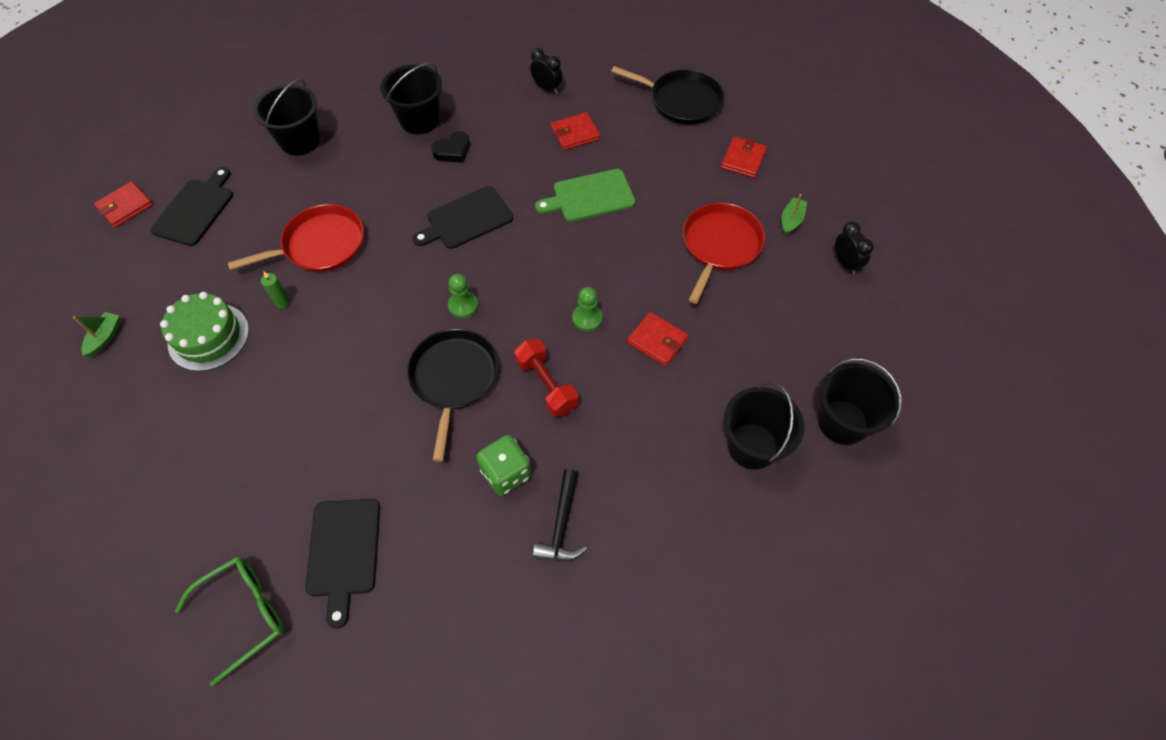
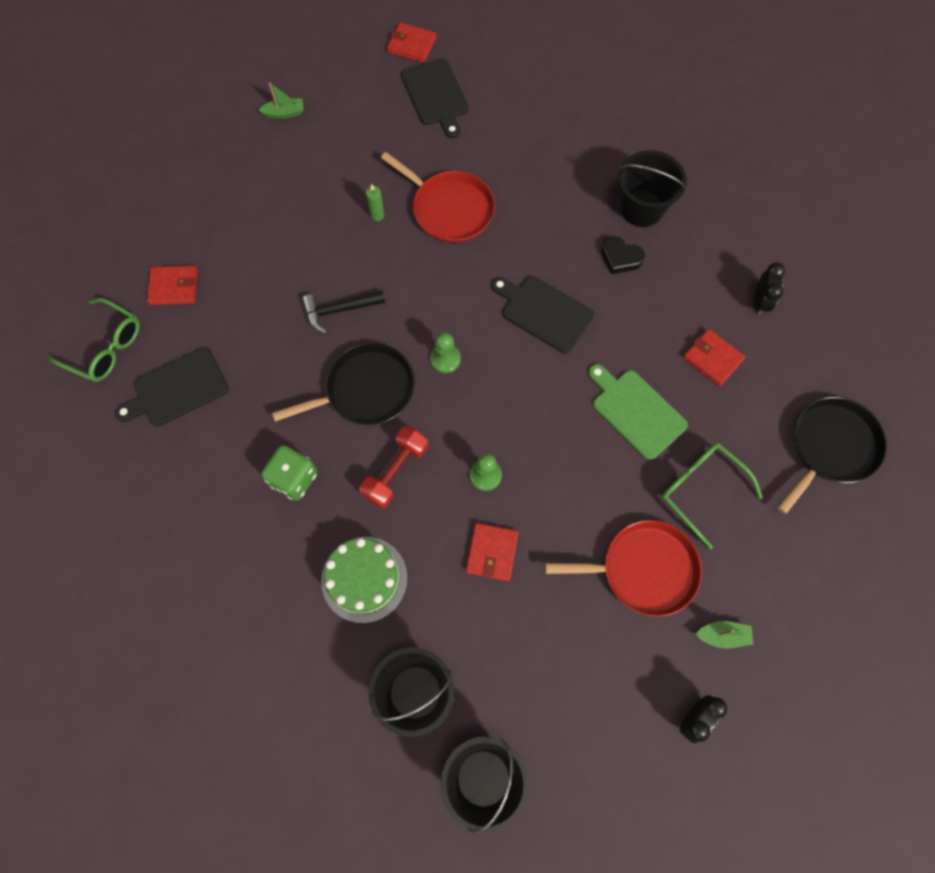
camera: 65 degrees right, 10 degrees up
black cutting board [150,167,233,246] -> black cutting board turned 75 degrees clockwise [401,58,469,138]
green cake [160,292,249,371] -> green cake moved to [321,537,408,623]
black bucket [253,78,320,155] -> none
black hammer [533,469,587,562] -> black hammer moved to [302,290,385,334]
black pan [611,66,725,125] -> black pan turned 135 degrees counterclockwise [777,397,887,514]
red wallet [721,137,767,178] -> red wallet moved to [147,266,198,305]
none -> green glasses [661,443,763,549]

